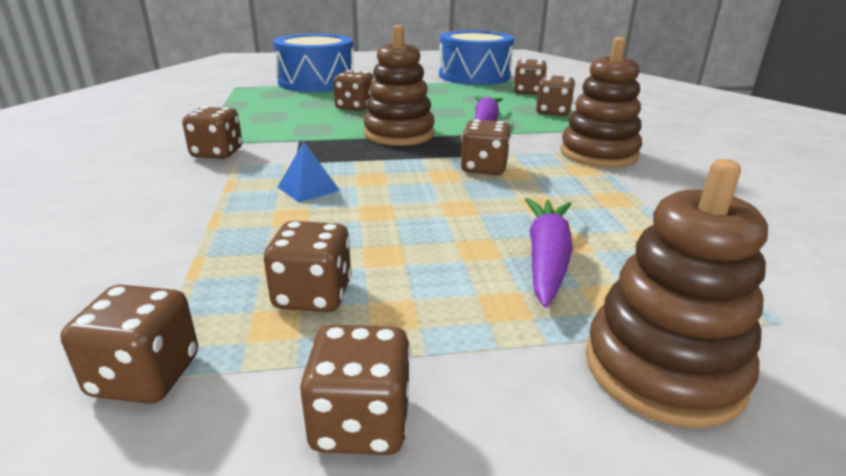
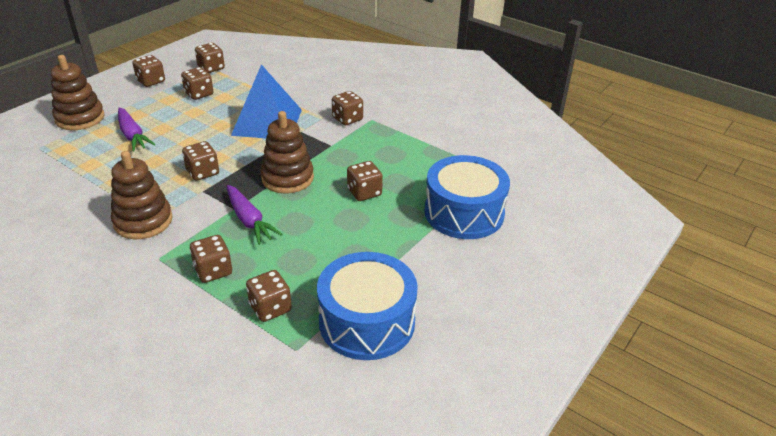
camera: 135 degrees right, 10 degrees up
blue pyramid [278,142,340,203] -> blue pyramid [231,64,302,138], size x2.47

